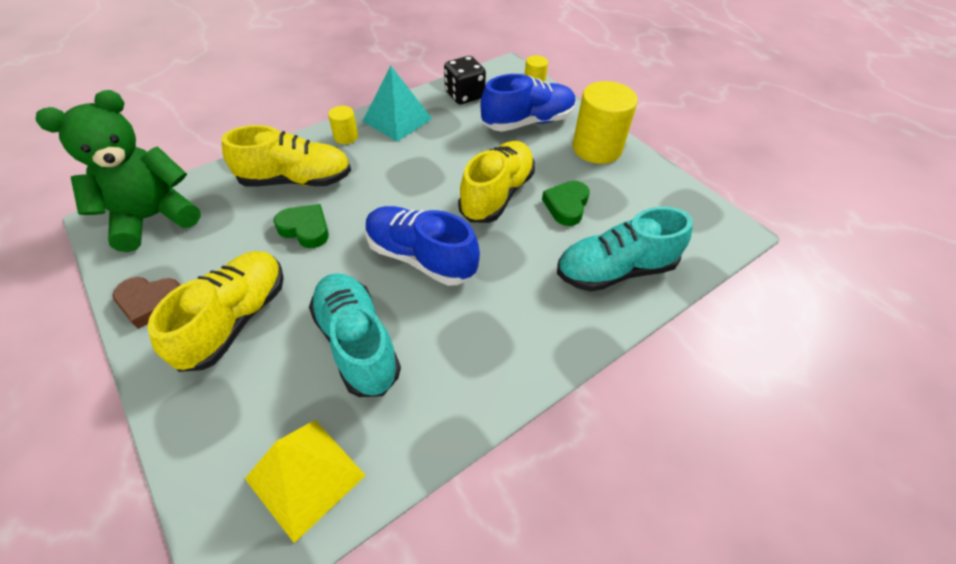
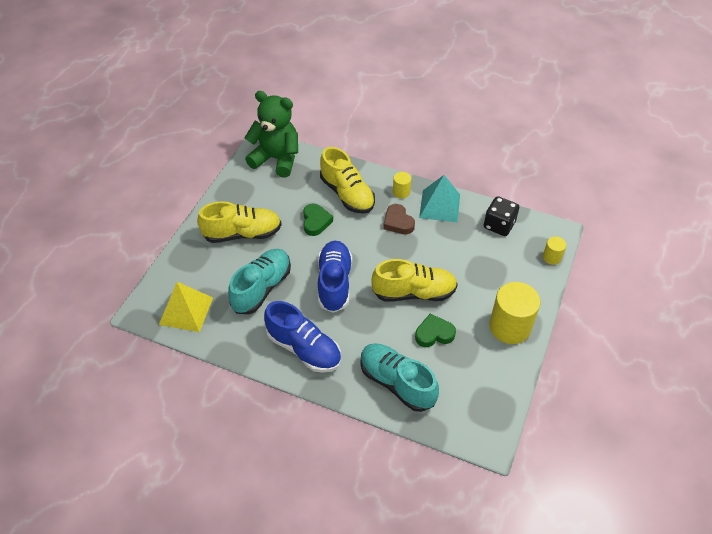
camera: 60 degrees right, 0 degrees up
brown heart [113,277,180,329] -> brown heart moved to [383,204,415,235]
blue shoe [480,74,576,132] -> blue shoe moved to [264,301,341,373]

